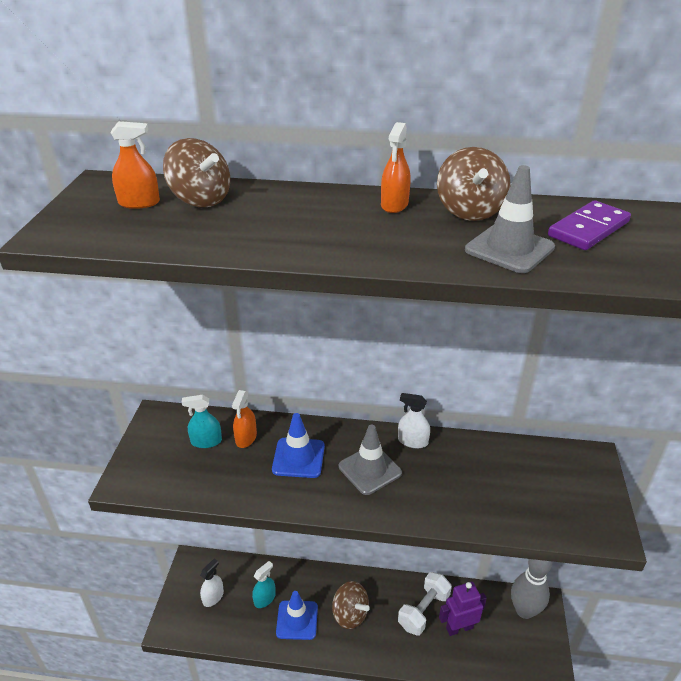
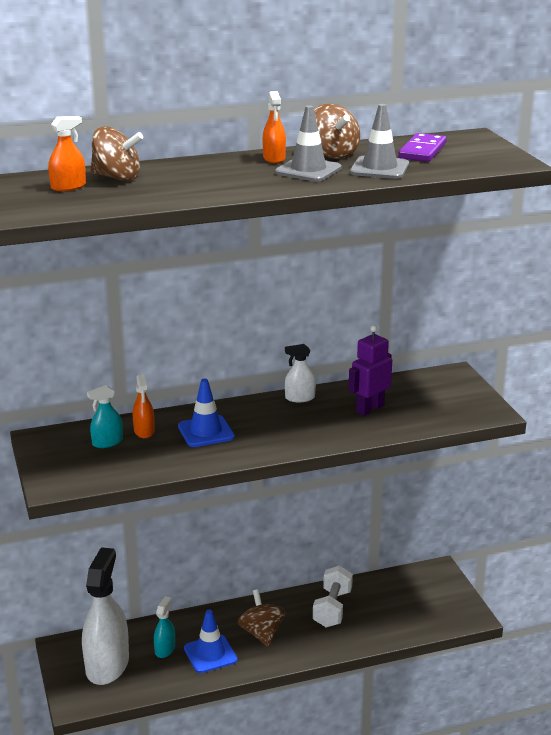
camera: 25 degrees left, 10 degrees down
white spray bottle [200,559,224,607] -> white spray bottle [82,547,129,685], size x2.16
brown spinning top [332,581,370,629] -> brown spinning top turned 120 degrees counterclockwise [238,589,286,647]
grey traffic cone [339,425,402,495] -> grey traffic cone moved to [275,105,342,182]
purple robot [439,582,487,636] -> purple robot moved to [349,325,392,416]
grey bowling pin [511,559,553,619] -> none

